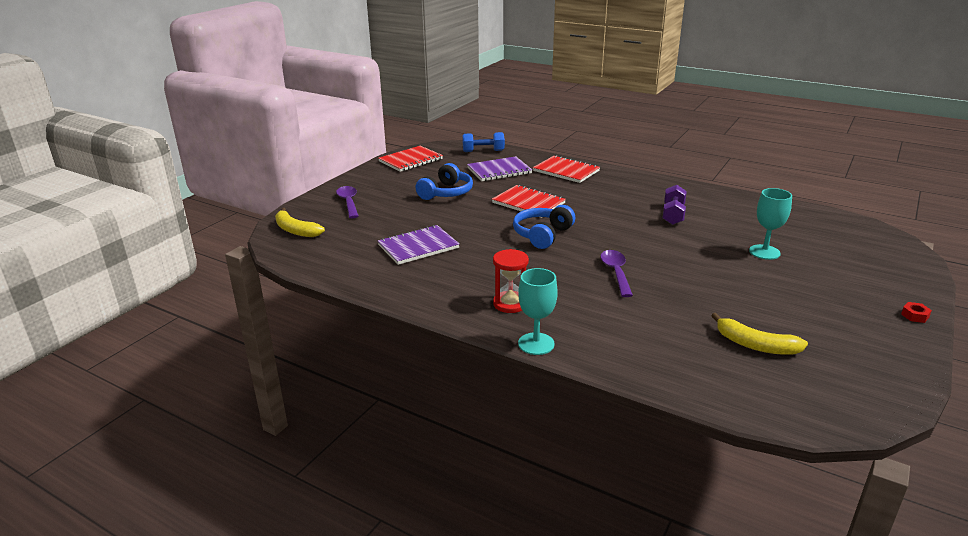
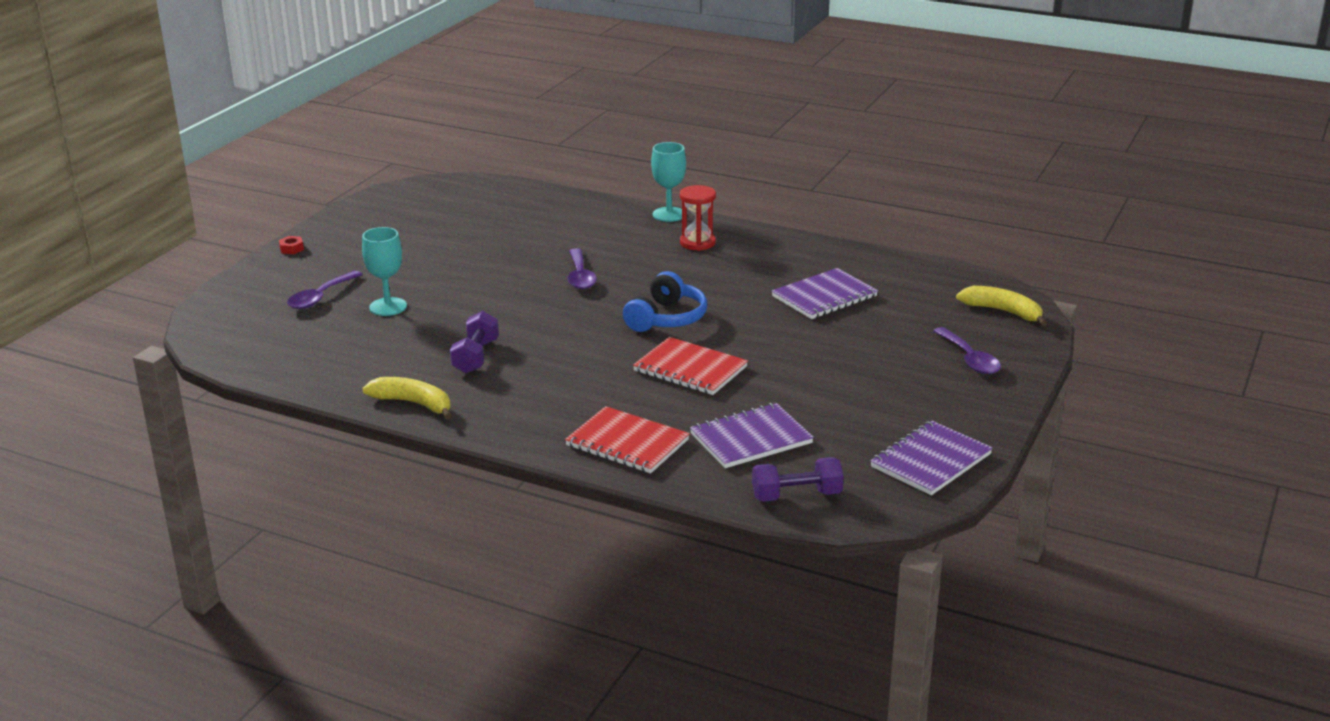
camera: 175 degrees right, 0 degrees up
red notebook [378,146,443,172] -> purple notebook [870,421,993,495]
blue headphones [416,163,473,200] -> none
blue dumbbell [462,132,505,152] -> purple dumbbell [752,457,844,502]
yellow banana [711,313,808,355] -> yellow banana moved to [362,377,452,419]
none -> purple spoon [287,271,363,309]

